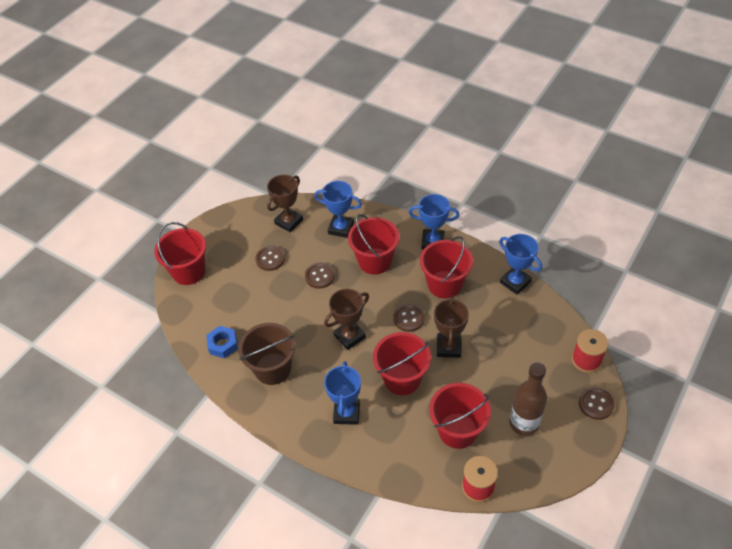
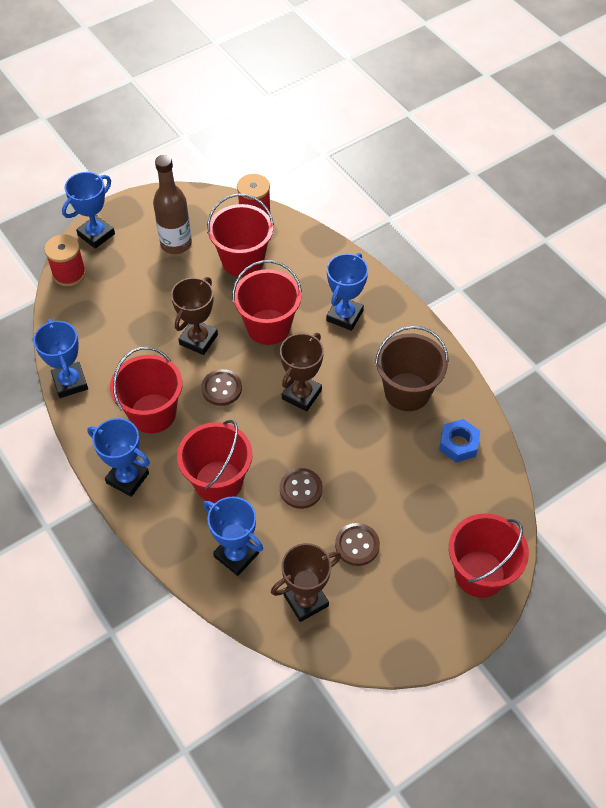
camera: 160 degrees left, 5 degrees up
brown trophy [324,289,369,350] -> brown trophy turned 45 degrees counterclockwise [280,333,324,411]
brown button [579,387,615,420] -> blue trophy [62,172,115,249]

